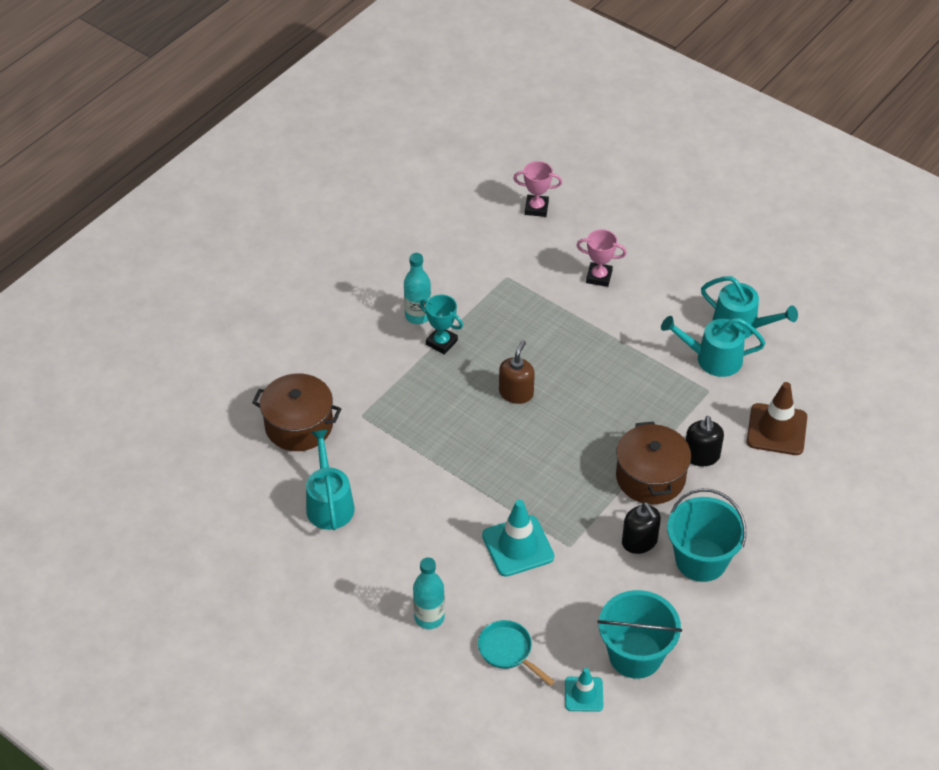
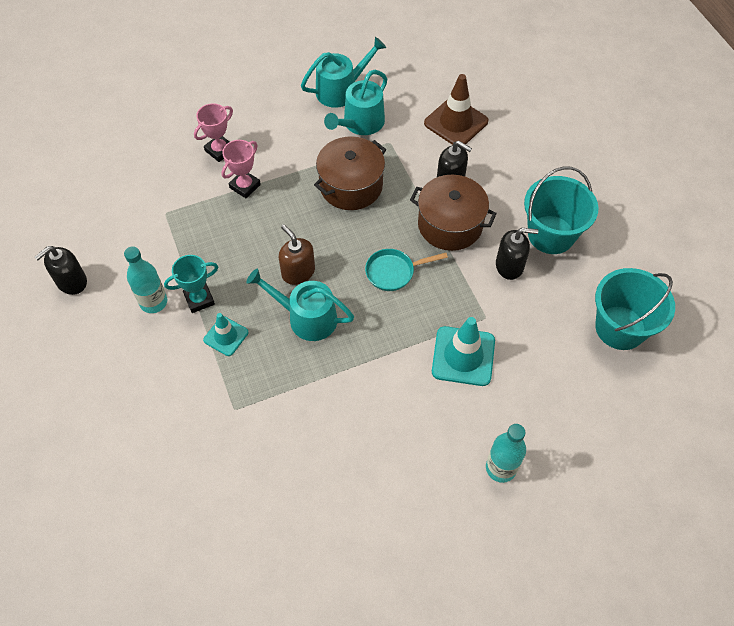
camera: 60 degrees left, 10 degrees up
brown pot [252,374,341,451] -> brown pot moved to [314,136,386,210]
turquoise watering can [306,429,355,530] -> turquoise watering can moved to [246,269,354,341]
turquoise pan [478,620,555,686] -> turquoise pan moved to [365,249,448,291]
pink trophy [513,161,562,217] -> pink trophy moved to [221,140,261,198]
turquoise traffic cone [565,668,604,712] -> turquoise traffic cone moved to [203,313,248,356]
none -> black soap dispenser [35,246,87,295]

